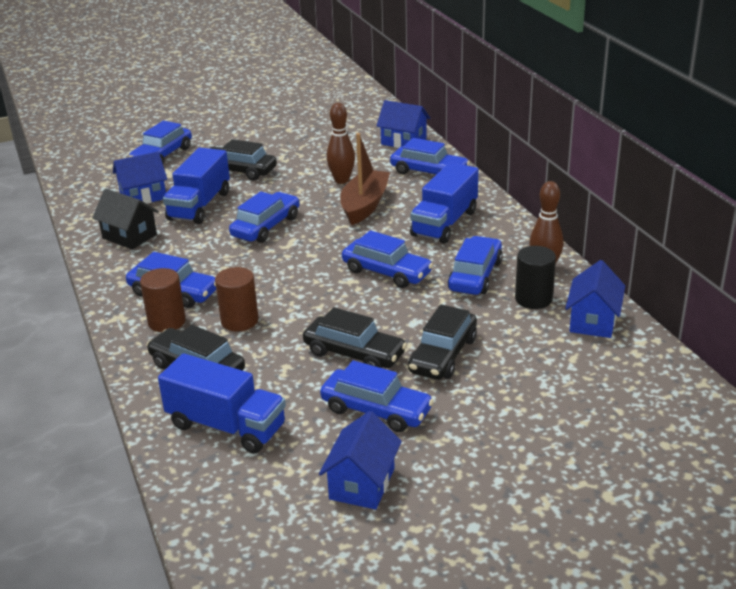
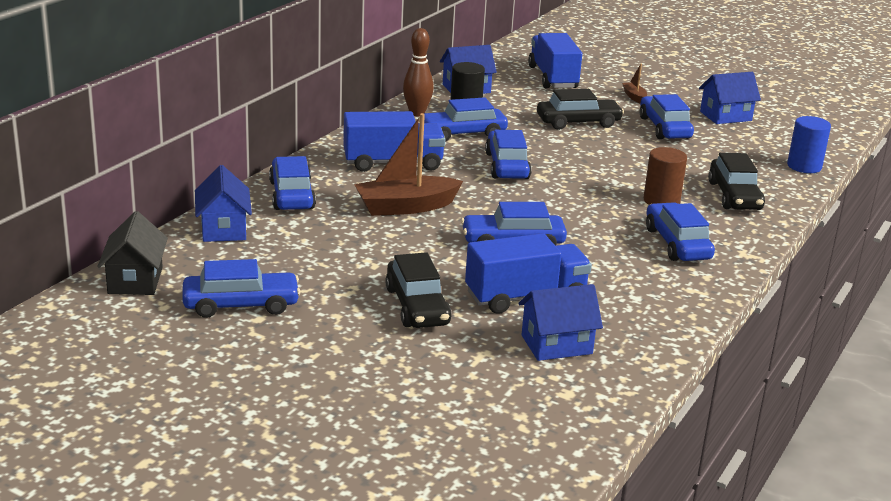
camera: 130 degrees left, 5 degrees down
black house [92,189,159,249] -> black house moved to [97,211,168,295]
blue house [113,151,167,204] -> blue house turned 45 degrees counterclockwise [518,284,603,361]
blue car [129,121,192,164] -> blue car moved to [182,259,301,318]
brown cylinder [140,268,186,332] -> none
blue truck [158,353,286,454] -> blue truck moved to [528,33,582,88]
black car [303,307,407,368] -> none
brown bowling pin [326,103,355,184] -> none
none -> brown boat [622,63,647,103]
none -> blue cylinder [787,116,831,173]

